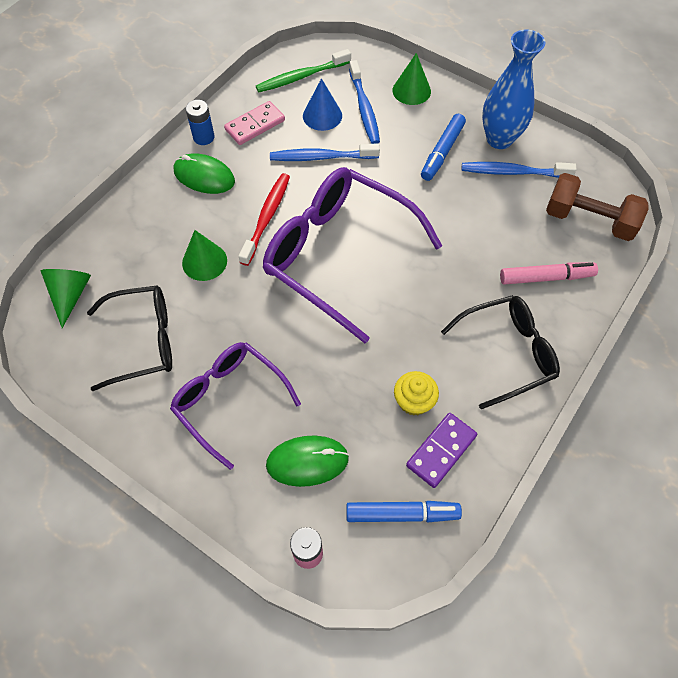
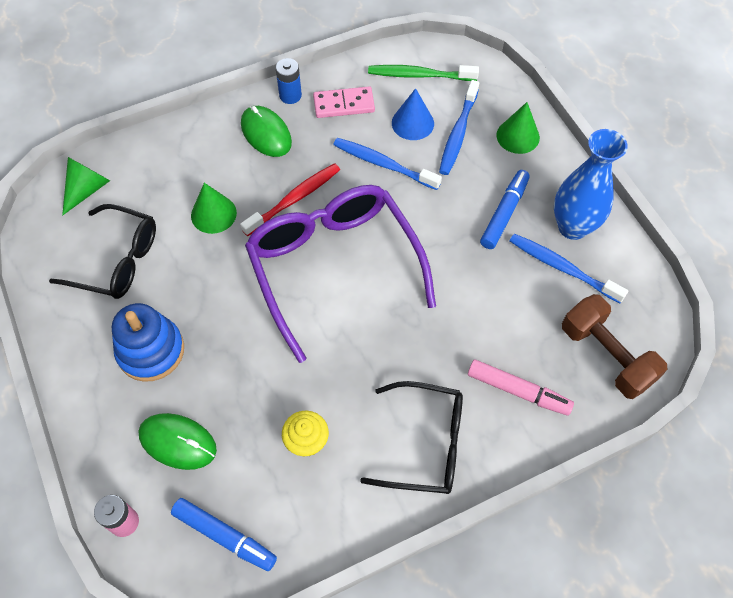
camera: 30 degrees right, 0 degrees up
purple glasses [170,342,301,470] -> blue stacking toy [112,303,184,382]
purple domino [406,413,477,488] -> none
blue marker [421,114,466,181] -> blue marker turned 150 degrees clockwise [480,170,530,249]

